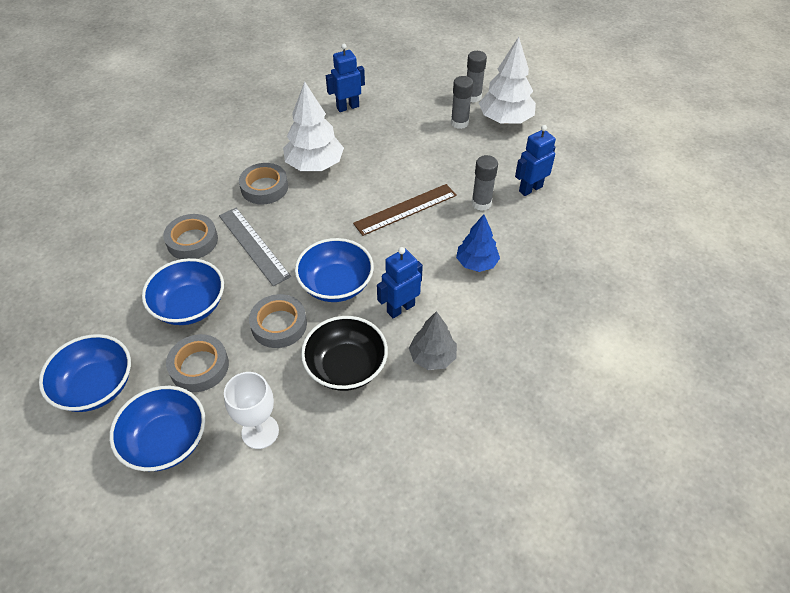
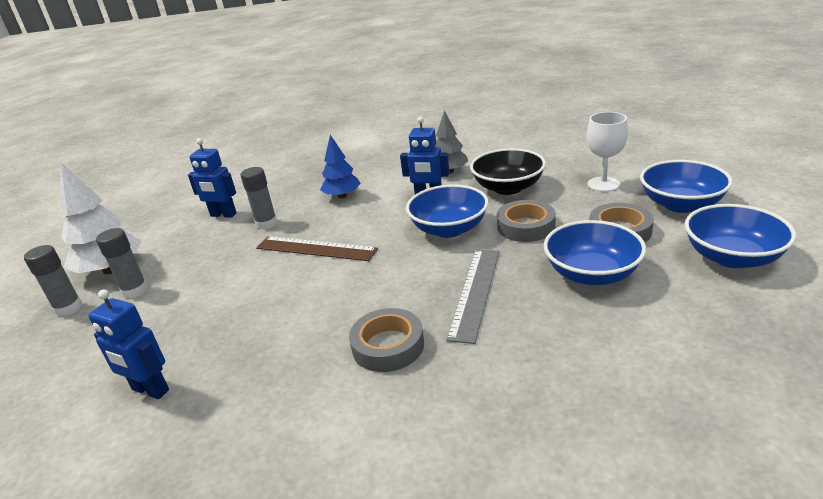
camera: 125 degrees left, 20 degrees down
grey tape [163,214,218,259] -> none
white tree [283,81,344,171] -> none

